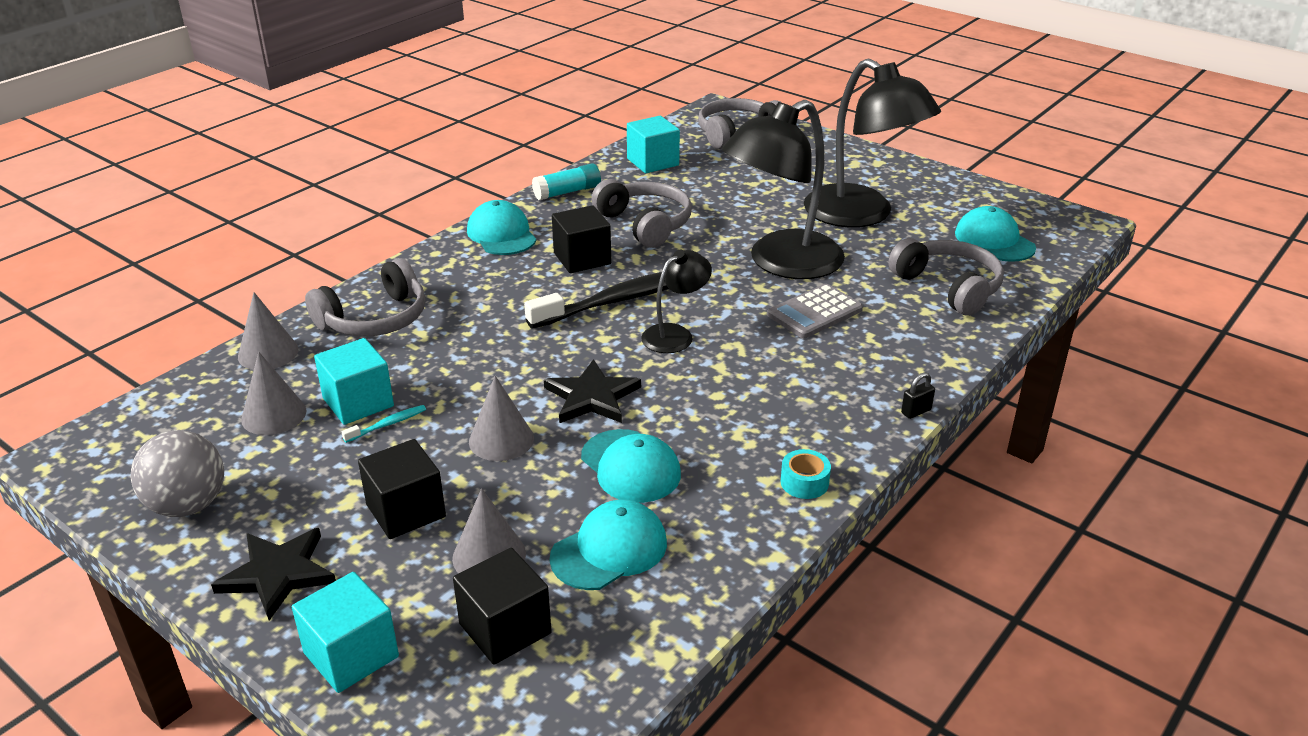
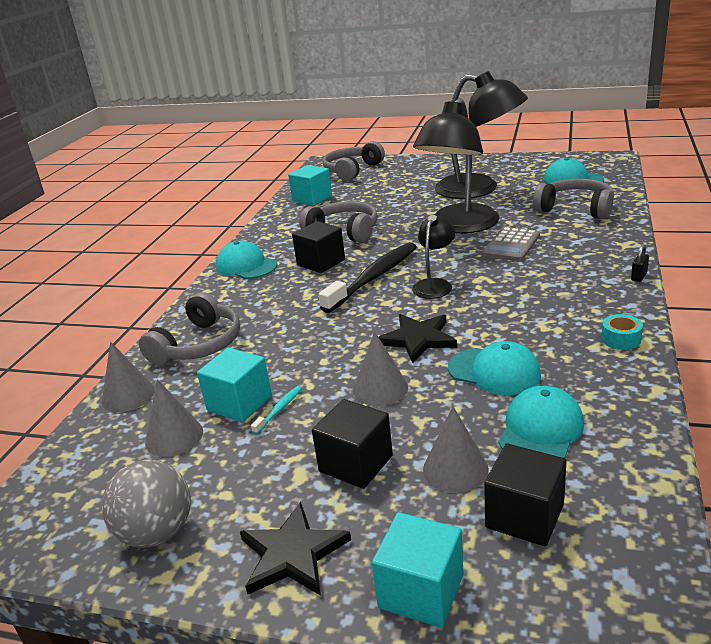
camera: 20 degrees left, 5 degrees down
turquoise glue stick [532,163,601,200] -> none

